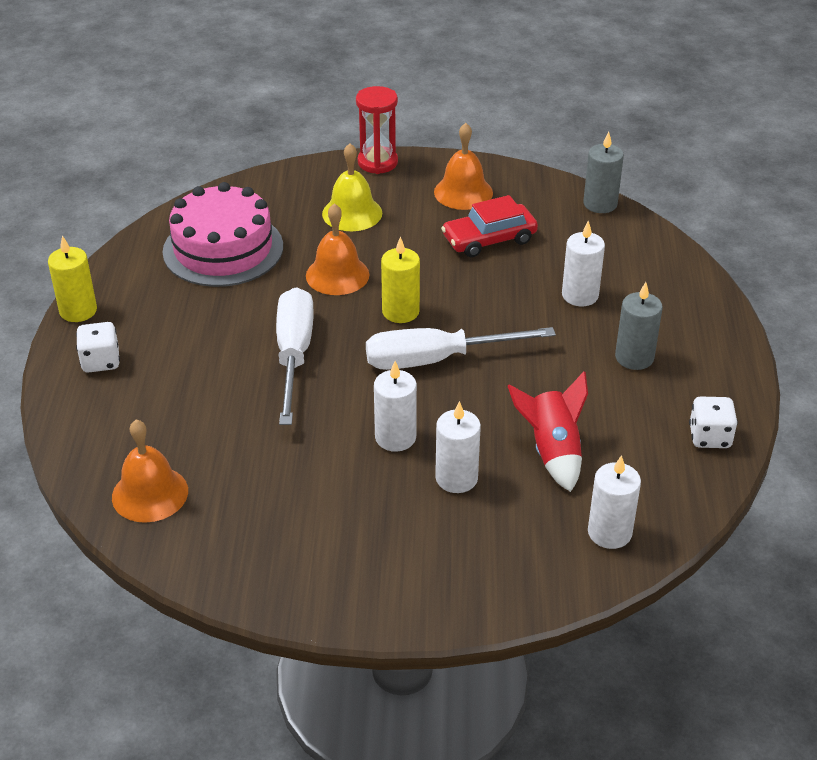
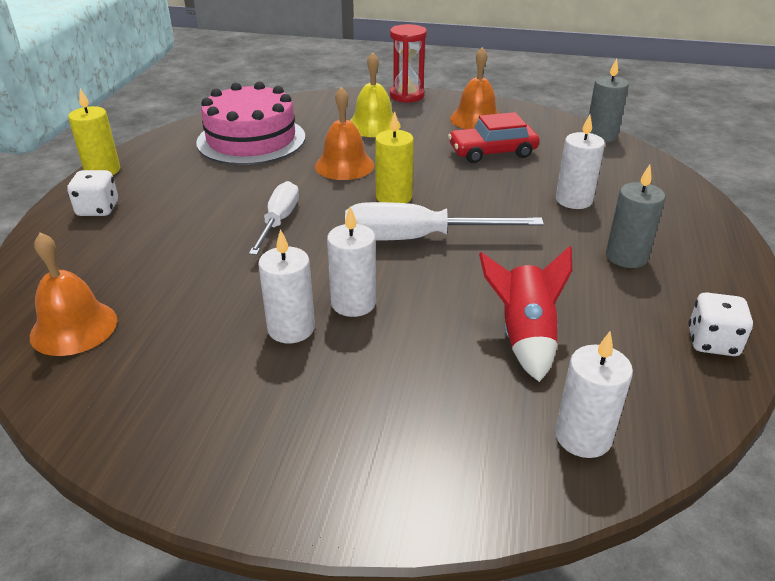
camera: 10 degrees right, 5 degrees down
white screwdriver [276,287,314,425] -> white screwdriver [249,181,299,255], size x0.66
white candle [435,401,481,493] -> white candle moved to [258,229,315,343]

